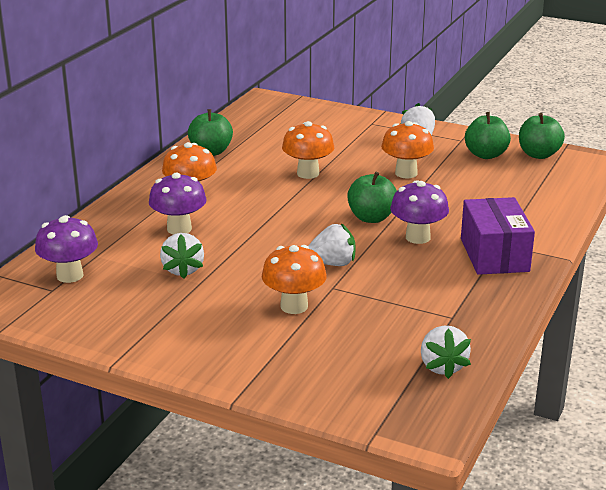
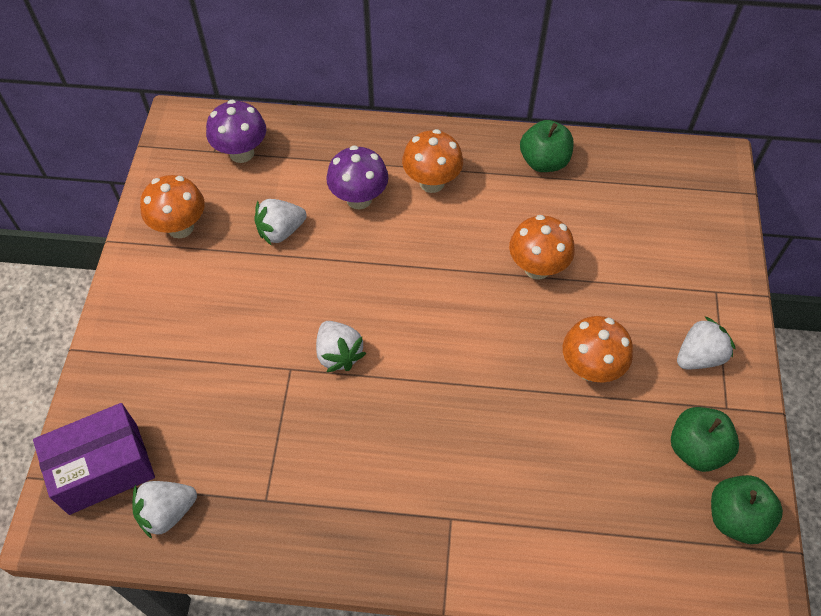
camera: 70 degrees right, 30 degrees up
orange mushroom [262,245,327,314] -> orange mushroom moved to [140,175,205,239]
green apple [347,171,397,223] -> none
purple mushroom [390,180,449,244] -> none
purple box [461,197,535,275] -> purple box moved to [33,403,155,515]

